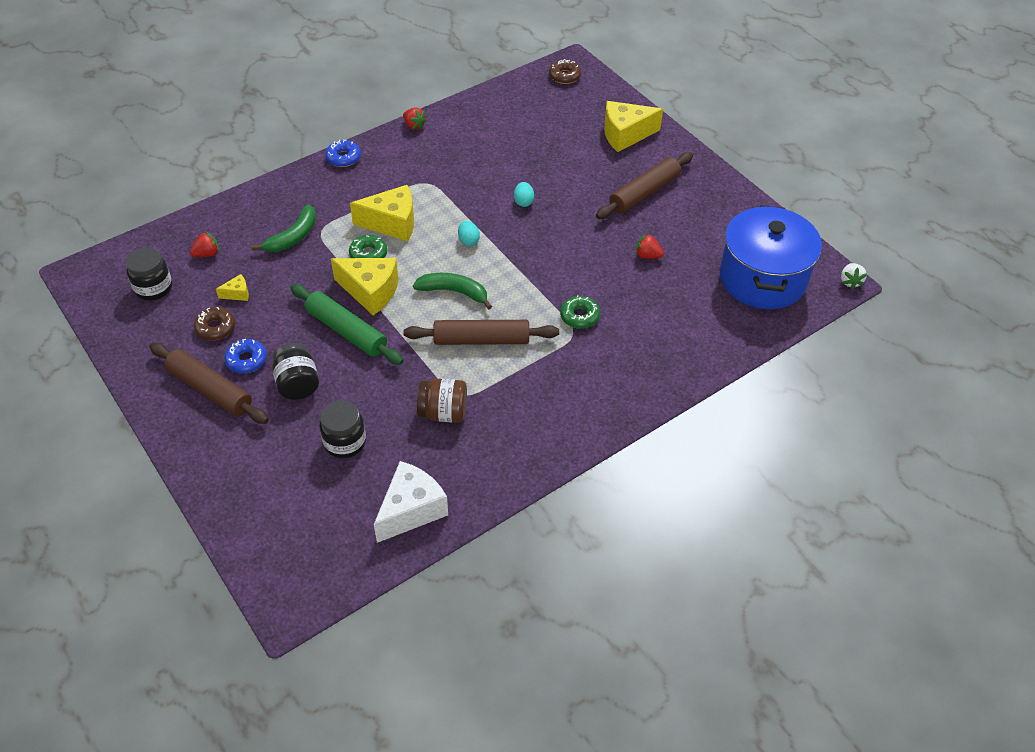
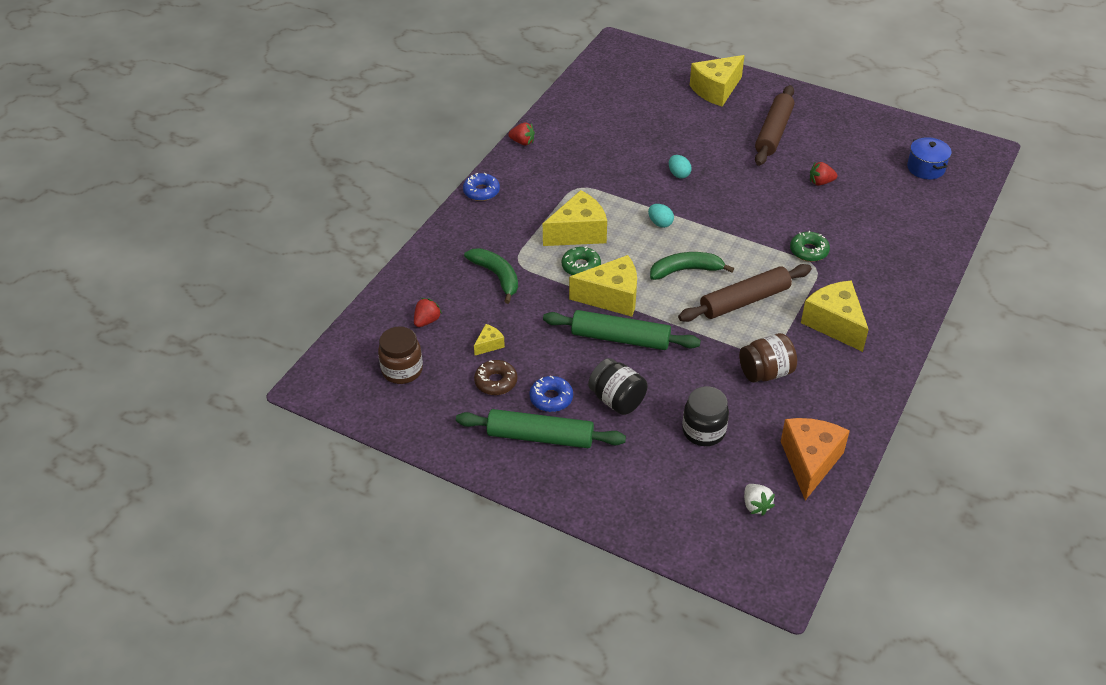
camera: 25 degrees left, 5 degrees down
black jar [126,247,172,301] -> brown jar [378,326,423,384]
brown rolling pin [150,343,269,424] -> green rolling pin [456,409,626,448]
green banana [251,205,316,252] -> green banana turned 45 degrees counterclockwise [464,248,518,304]
white cheese [374,461,448,543] -> orange cheese [781,418,850,500]
brown donut [549,59,581,84] -> none
blue pot [720,205,822,309] -> blue pot [907,137,951,179], size x0.45
white strawberry [841,263,867,289] -> white strawberry moved to [744,484,775,516]
none -> yellow cheese [801,280,869,352]

